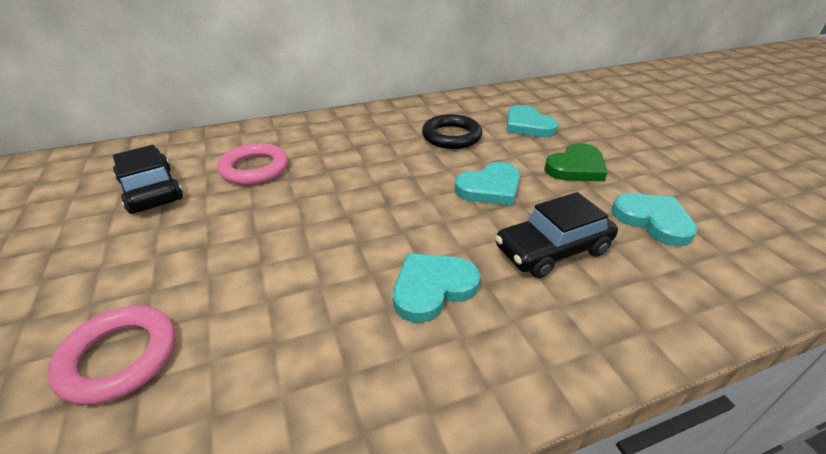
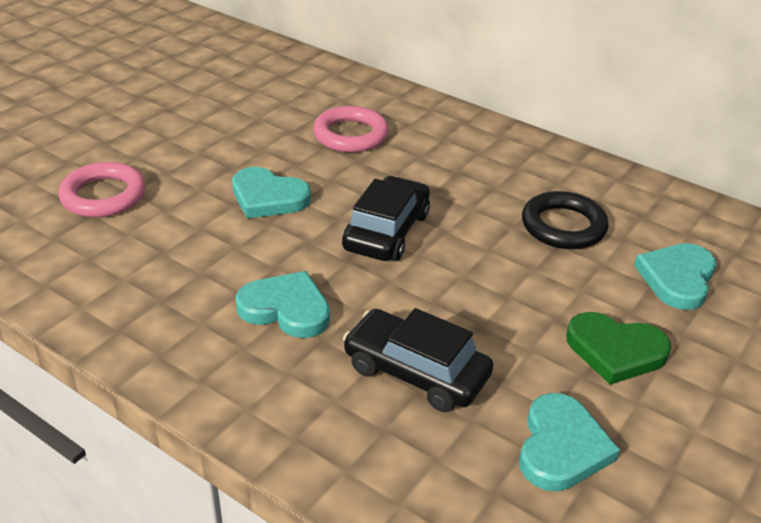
camera: 55 degrees right, 0 degrees up
black car [113,145,183,214] -> black car moved to [342,176,430,261]
turquoise heart [455,162,520,206] -> turquoise heart moved to [232,167,311,219]

